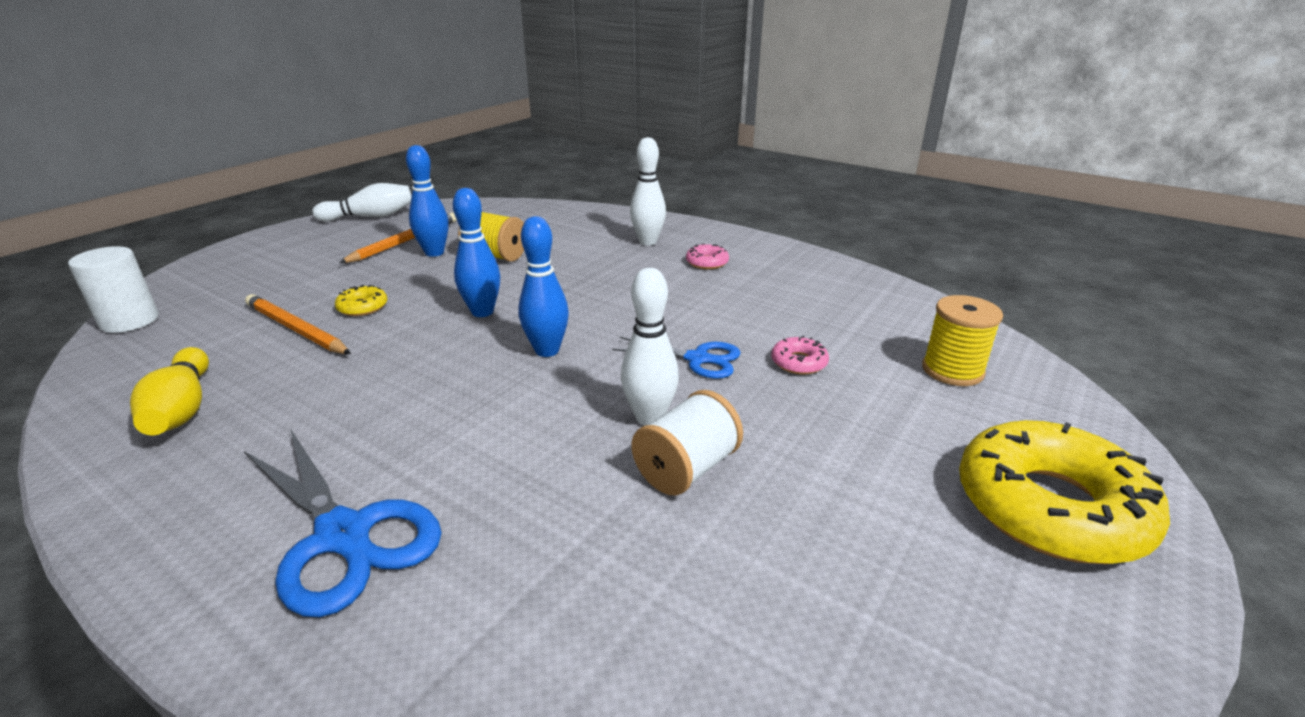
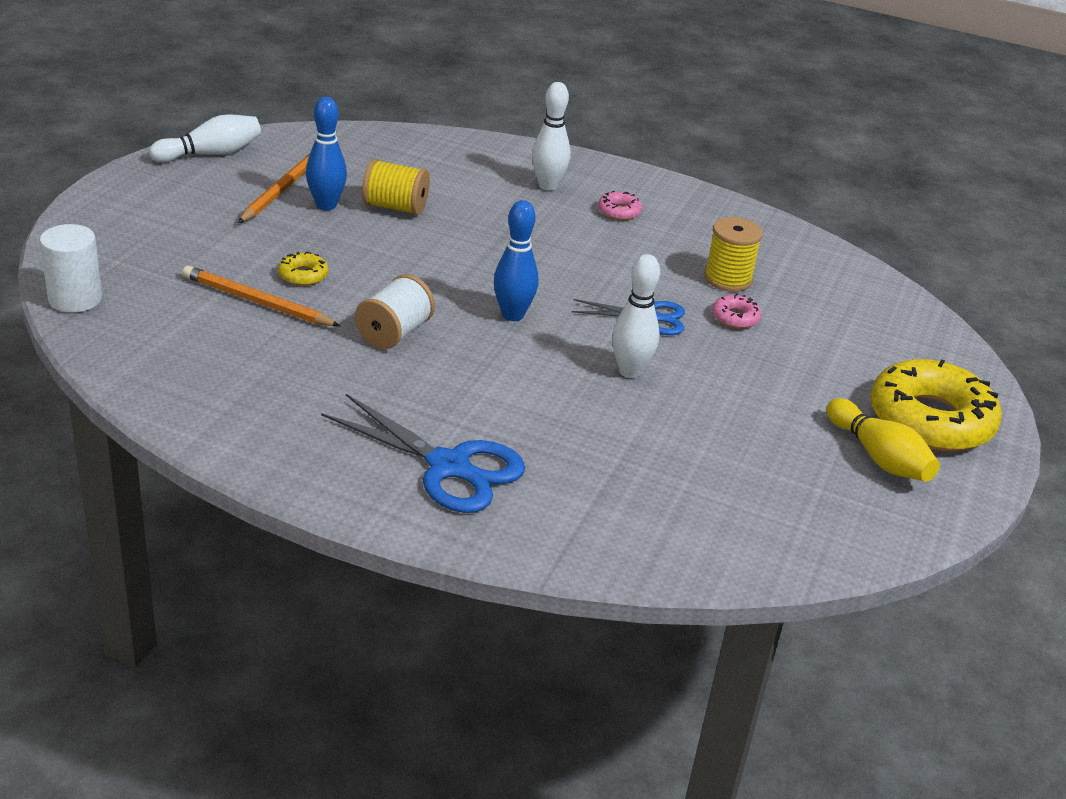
camera: 15 degrees left, 5 degrees up
yellow bowling pin [130,347,209,435] -> yellow bowling pin moved to [826,398,940,482]
blue bowling pin [453,188,500,317] -> none
white spool [631,390,743,495] -> white spool moved to [355,274,435,349]
yellow spool [922,295,1003,386] -> yellow spool moved to [704,217,763,292]

